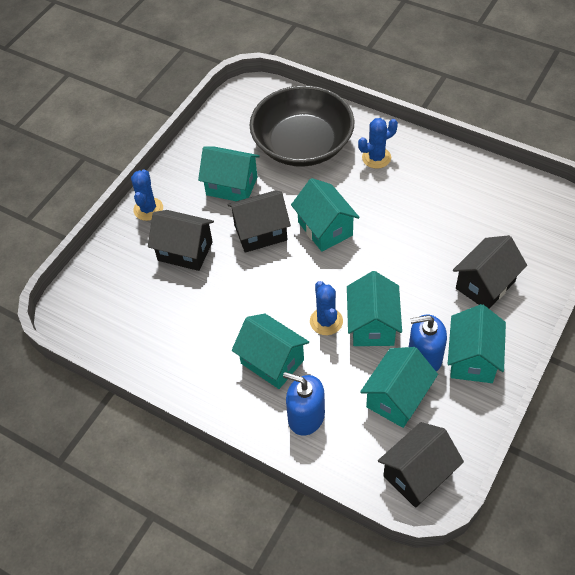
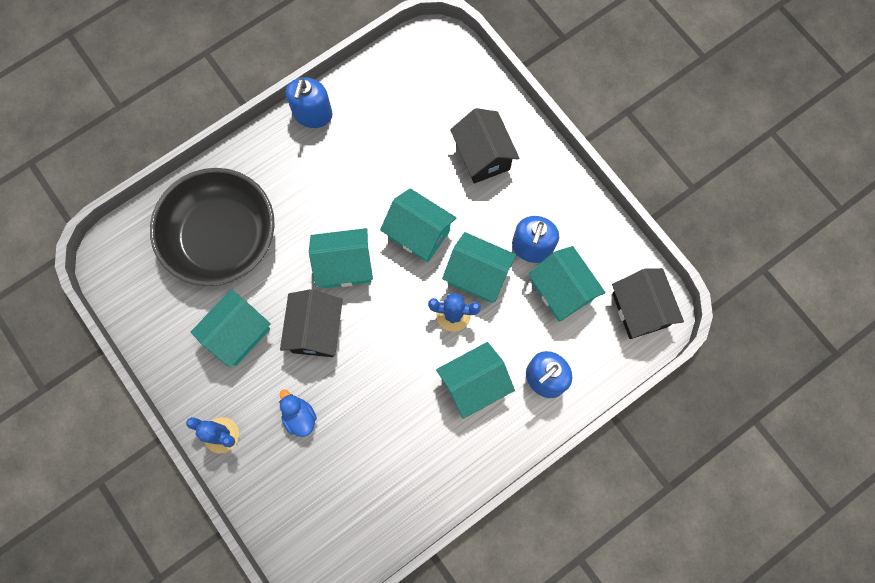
camera: 70 degrees left, 20 degrees up
black house [148,210,214,271] -> blue duck [279,389,317,437]
blue cactus [358,118,398,169] -> none
turquoise house [448,304,506,383] -> turquoise house moved to [380,188,456,262]
none -> blue soap dispenser [286,77,333,128]

